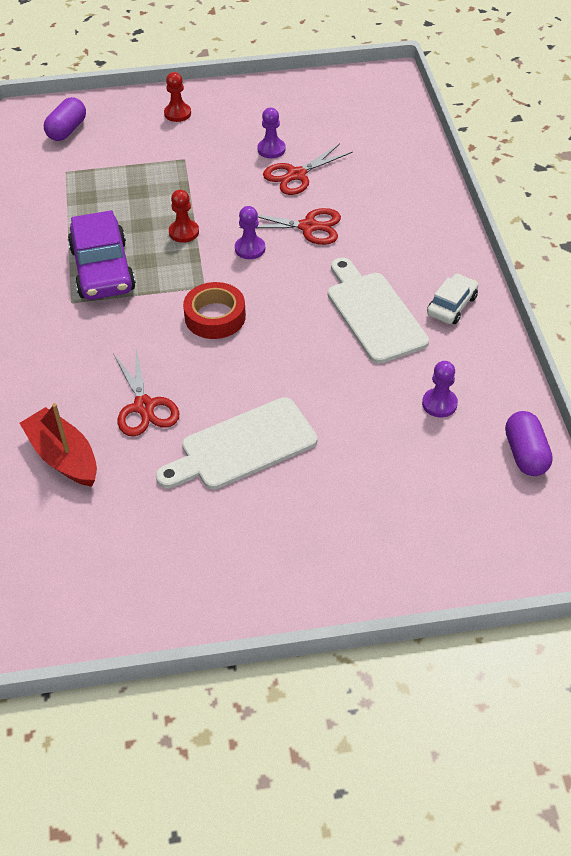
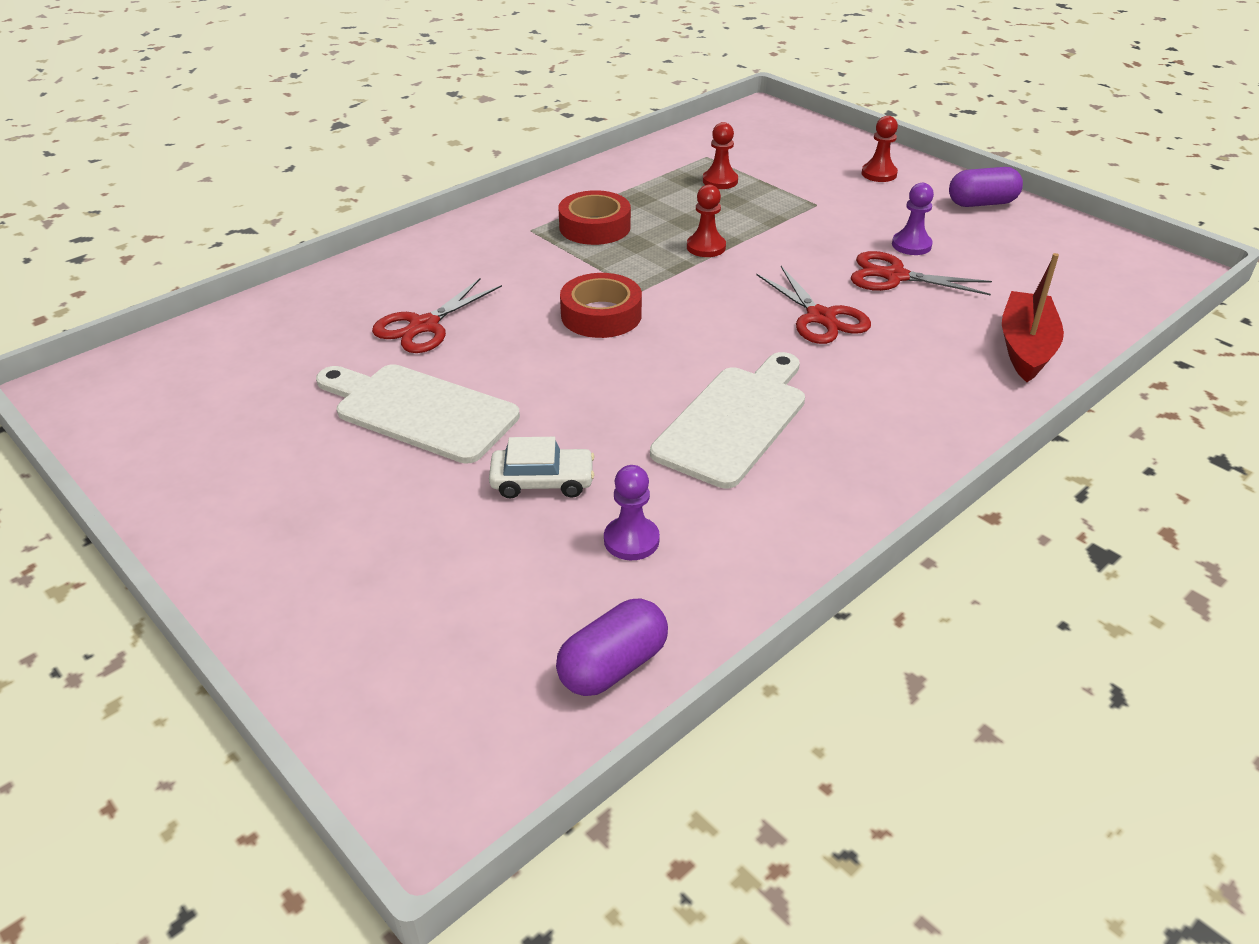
camera: 55 degrees right, 10 degrees down
red boat [19,403,97,487] -> red boat moved to [1002,253,1064,382]
purple capsule [44,97,86,141] -> purple capsule moved to [949,167,1023,207]
purple car [68,210,136,300] -> red tape [559,190,631,245]
purple pawn [235,206,265,259] -> none
white car [427,274,478,324] -> white car moved to [489,437,594,499]
none -> red pawn [703,122,738,189]

